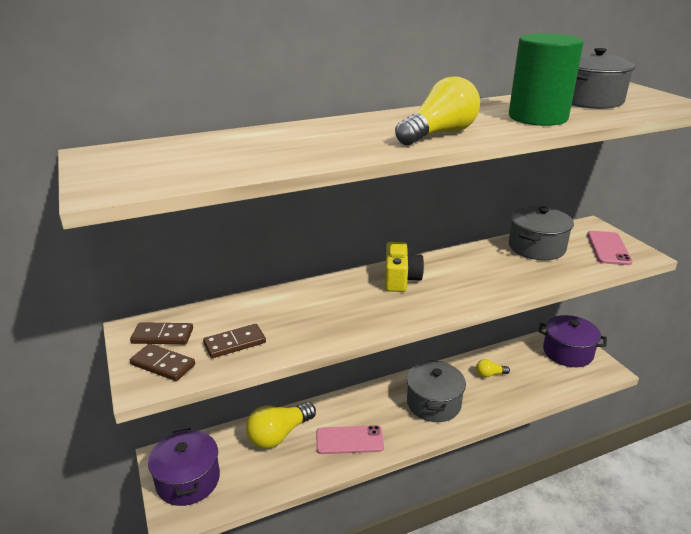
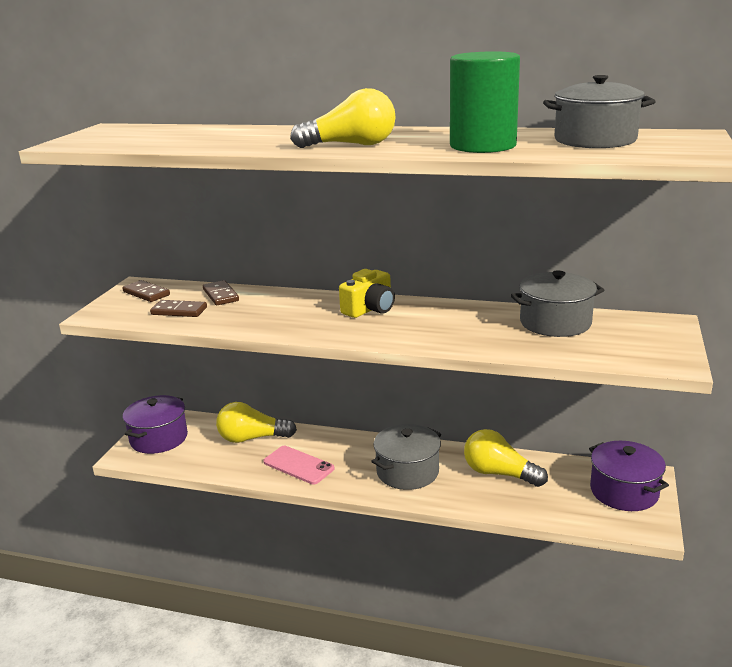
camera: 40 degrees right, 5 degrees down
brown domino [130,344,195,381] -> brown domino moved to [203,280,239,305]
yellow light bulb [476,359,510,378] -> yellow light bulb [464,429,548,487], size x1.97
pink phone [587,231,633,265] -> none

